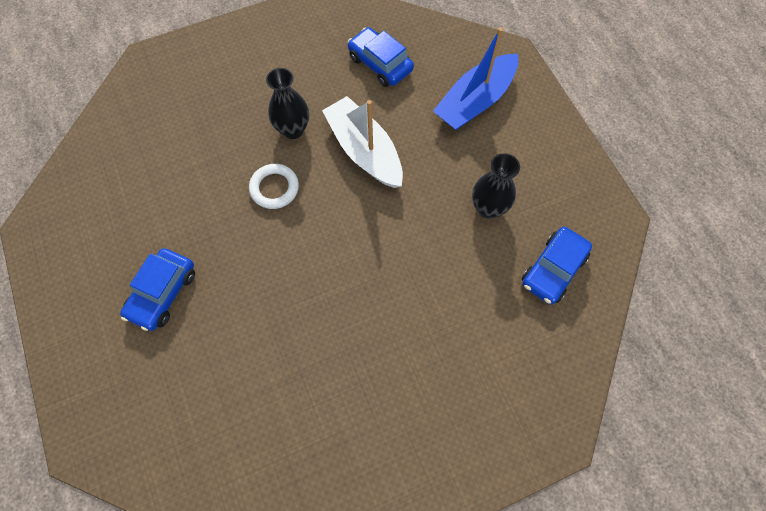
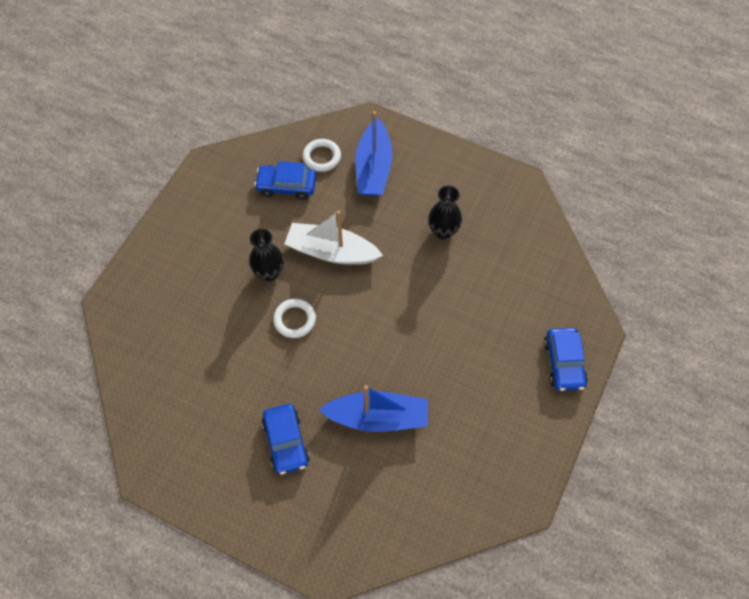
camera: 40 degrees left, 5 degrees down
blue car [522,227,592,305] -> blue car moved to [544,328,588,391]
none -> white ring [302,139,341,172]
none -> blue boat [319,385,428,432]

